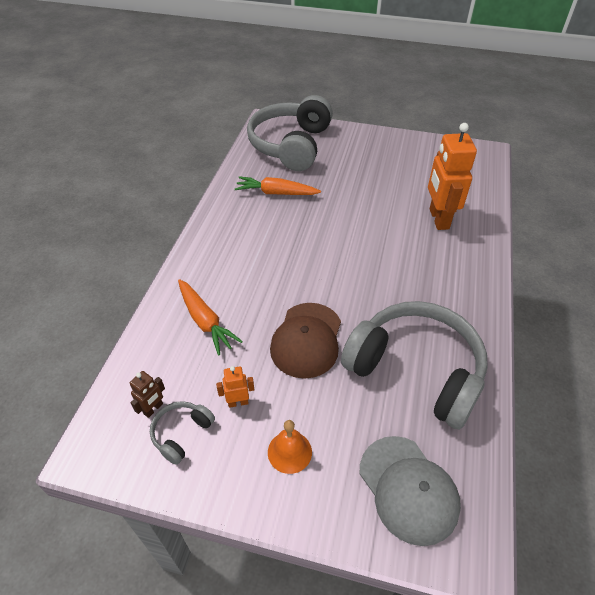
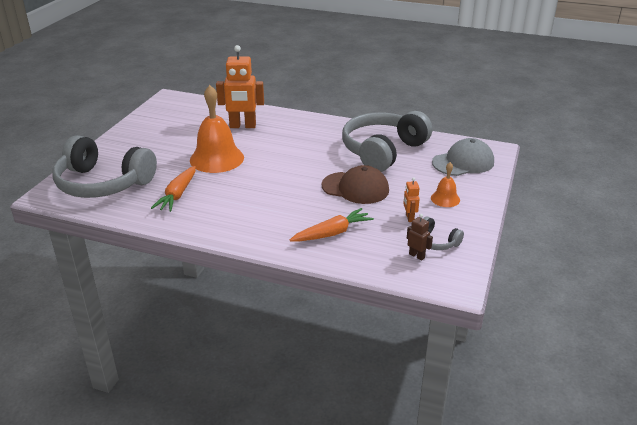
camera: 85 degrees left, 15 degrees down
none -> orange bell [190,85,244,173]

